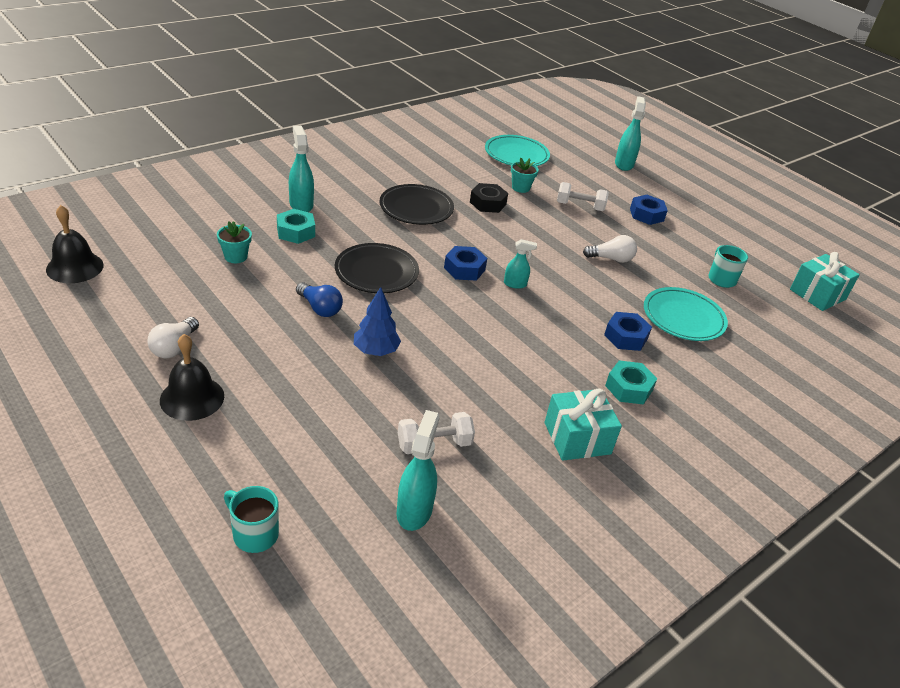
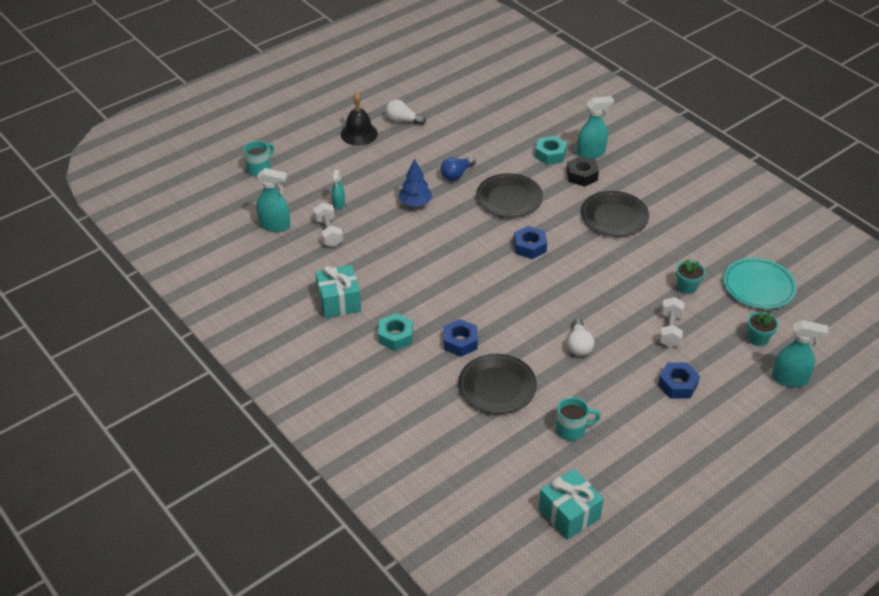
camera: 95 degrees right, 5 degrees up
black bell [46,205,103,283] -> none
turquoise flower pot [217,221,252,263] -> turquoise flower pot moved to [747,311,778,346]
black nut [470,183,508,213] -> black nut moved to [567,156,599,187]
turquoise spray bottle [504,239,537,289] -> turquoise spray bottle moved to [332,170,345,209]
turquoise plate [644,287,728,341] -> black plate [458,354,537,414]

